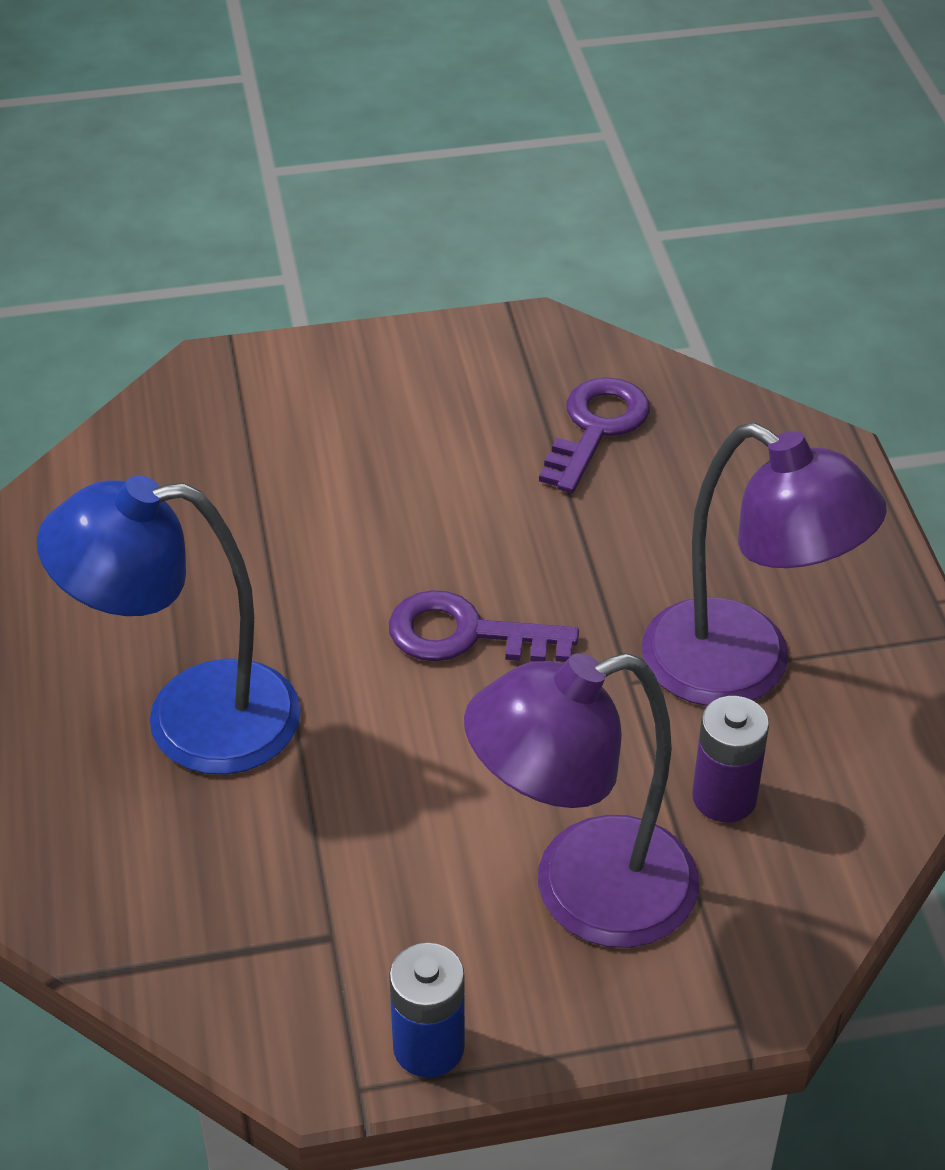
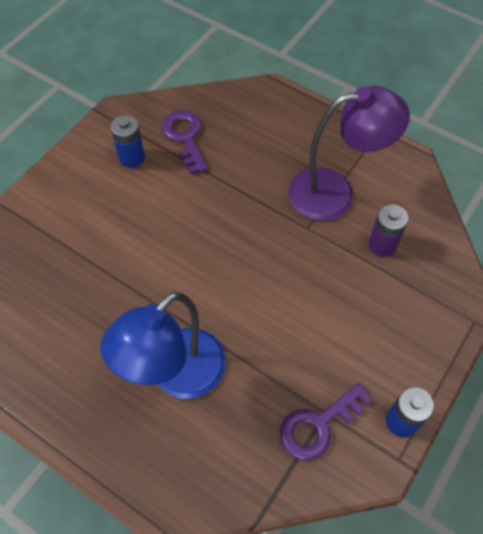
camera: 45 degrees left, 15 degrees up
purple key [389,590,579,662] -> purple key moved to [280,383,372,460]
purple lamp [464,653,699,948] -> none
none -> blue battery [110,115,145,168]

